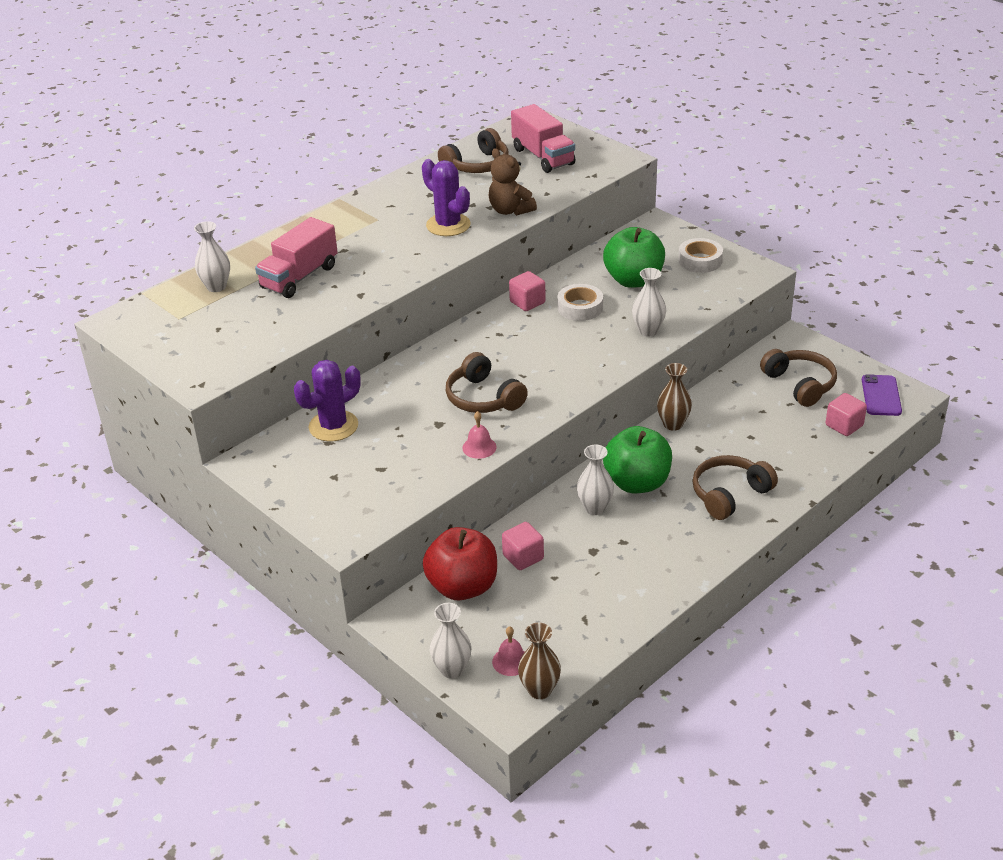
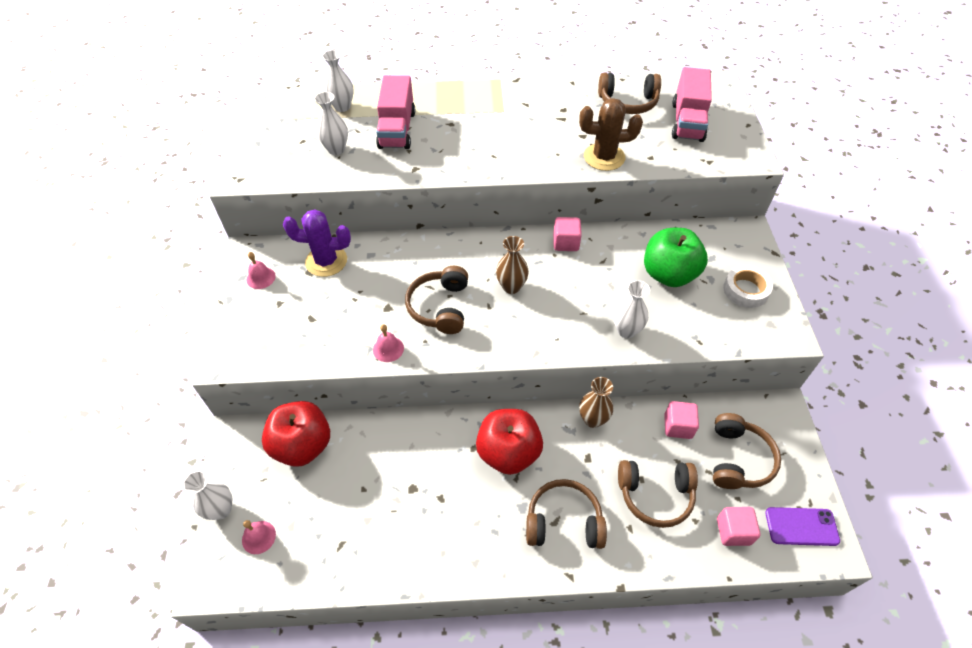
camera: 40 degrees right, 15 degrees up
pink truck [255,217,338,298] -> pink truck turned 75 degrees counterclockwise [376,75,415,149]
purple cactus [422,159,471,236] -> none
brown teddy bear [489,148,537,216] -> brown cactus [579,98,643,171]
pink cube [502,522,544,570] -> pink cube moved to [664,401,699,439]
brown vase [518,623,561,699] -> brown vase moved to [496,236,529,294]
white tape [558,284,603,321] -> none
white vase [577,444,614,515] -> white vase moved to [314,92,348,155]
green apple [603,426,672,493] -> red apple [476,409,543,475]
purple phone [862,374,902,416] -> purple phone turned 45 degrees clockwise [765,507,840,546]
none -> pink bell [247,252,276,289]
none -> brown headphones [618,460,698,528]

